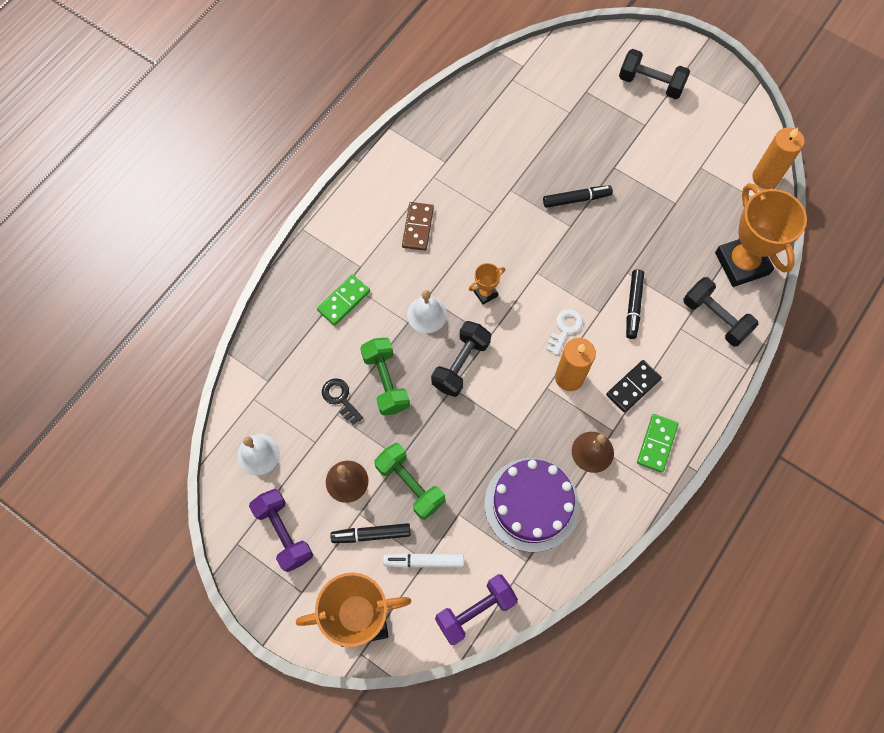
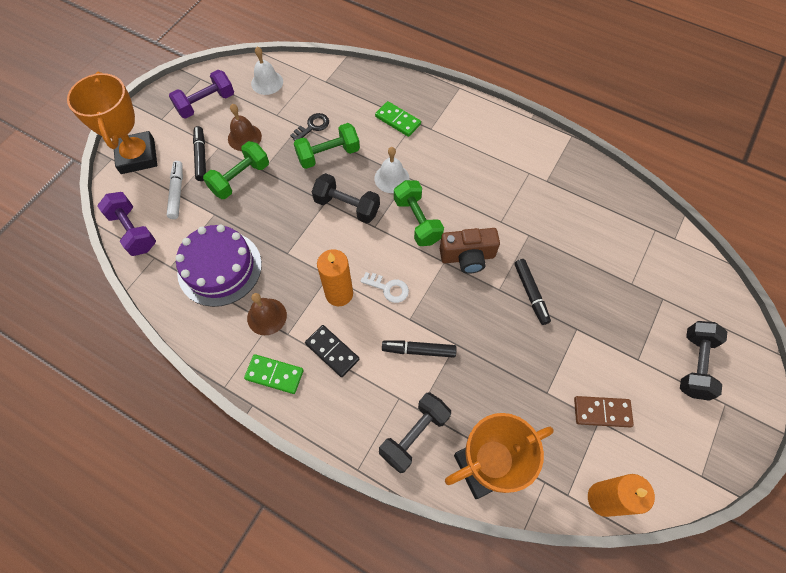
camera: 85 degrees right, 5 degrees down
brown domino [402,202,434,251] -> brown domino moved to [574,396,634,427]
orange trophy [469,263,505,305] -> green dumbbell [394,180,444,246]
none -> brown camera [440,228,500,274]

